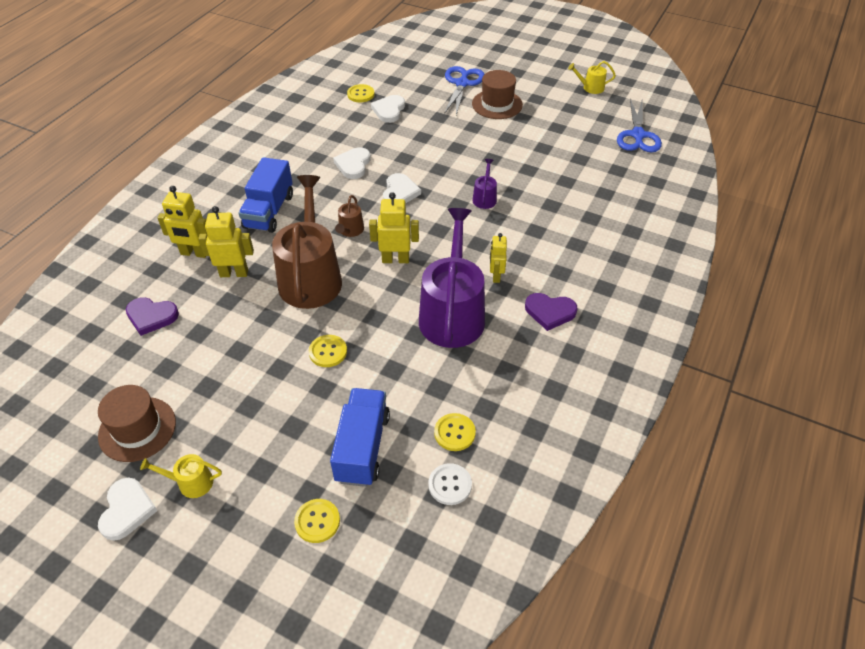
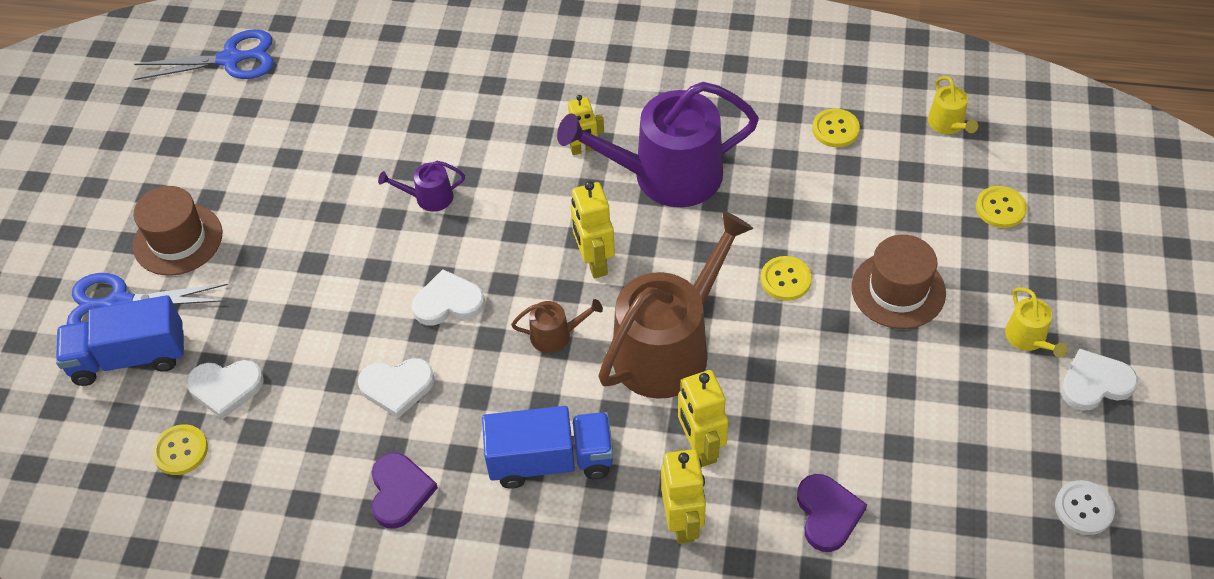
camera: 105 degrees left, 5 degrees up
brown hat [98,385,176,462] -> brown hat moved to [851,235,946,329]
brown watering can [272,175,342,309] -> brown watering can turned 150 degrees clockwise [598,211,753,399]
blue truck [330,388,390,487] -> blue truck moved to [56,295,184,386]
white button [428,463,472,505] -> white button moved to [1055,480,1115,535]
purple heart [525,293,578,331] -> purple heart moved to [371,453,438,529]
yellow watering can [568,61,616,94] -> yellow watering can moved to [928,76,978,134]

